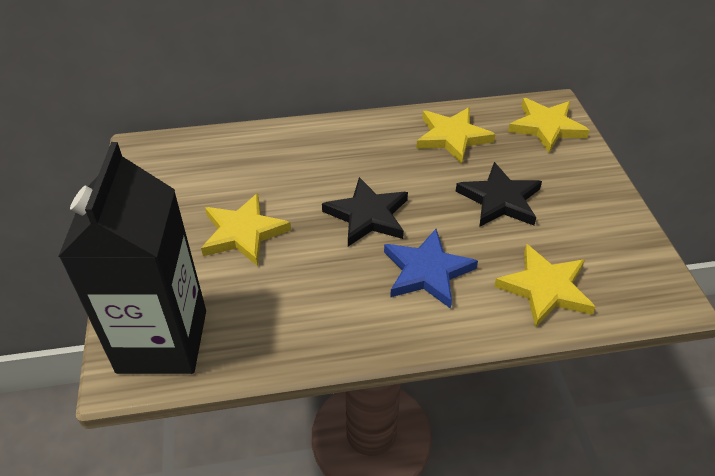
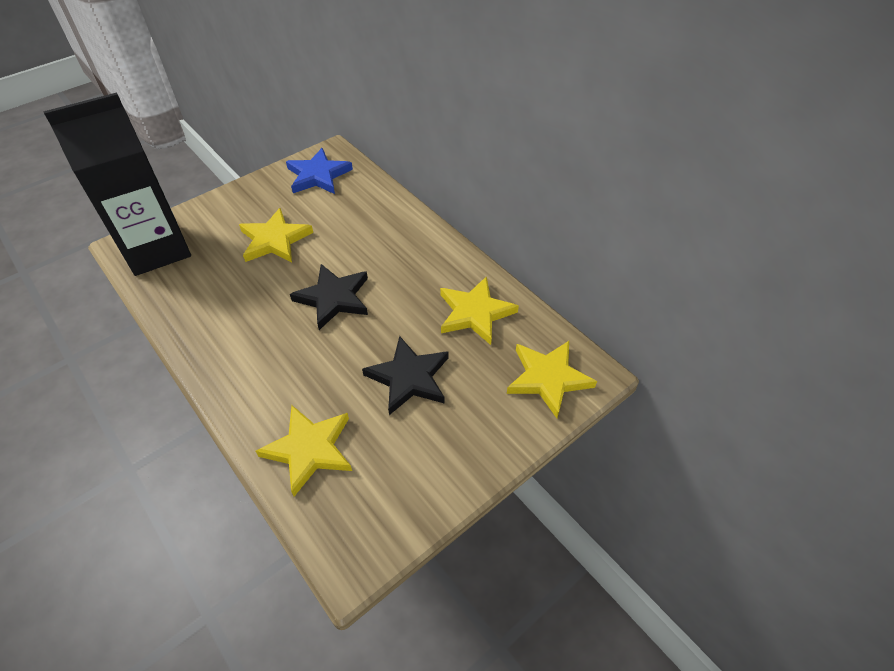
camera: 60 degrees right, 5 degrees up
blue star [384,229,478,309] -> blue star moved to [286,148,353,194]

